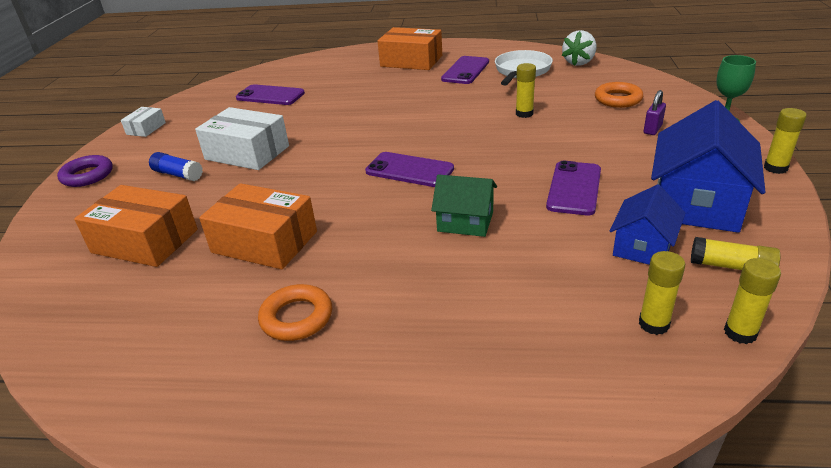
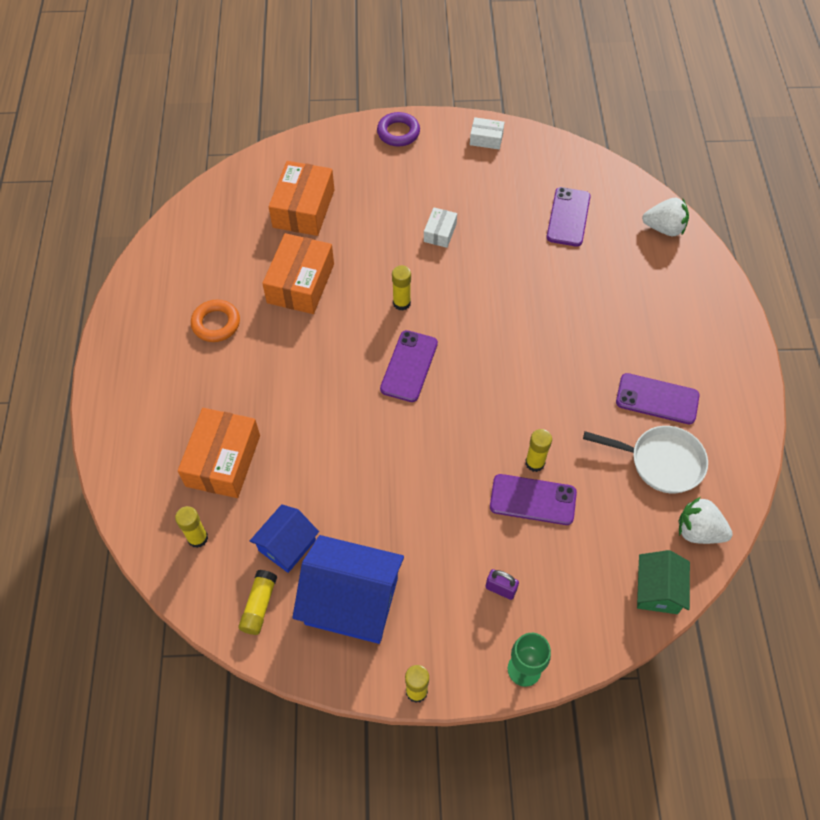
camera: 80 degrees right, 25 degrees up
blue glue stick [149,152,203,181] -> none
white box [195,107,289,170] -> white box [424,208,457,248], size x0.52
orange box [377,27,442,70] -> orange box moved to [178,408,260,498]
green house [431,174,497,237] -> green house moved to [637,550,690,614]
purple phone [546,161,601,215] -> purple phone moved to [490,474,577,525]
orange ring [595,82,643,108] -> none
blue house [609,184,685,265] -> blue house turned 75 degrees counterclockwise [250,504,319,573]
yellow glue stick [724,258,781,344] -> yellow glue stick moved to [392,265,411,311]
none -> white strawberry [642,198,689,236]

